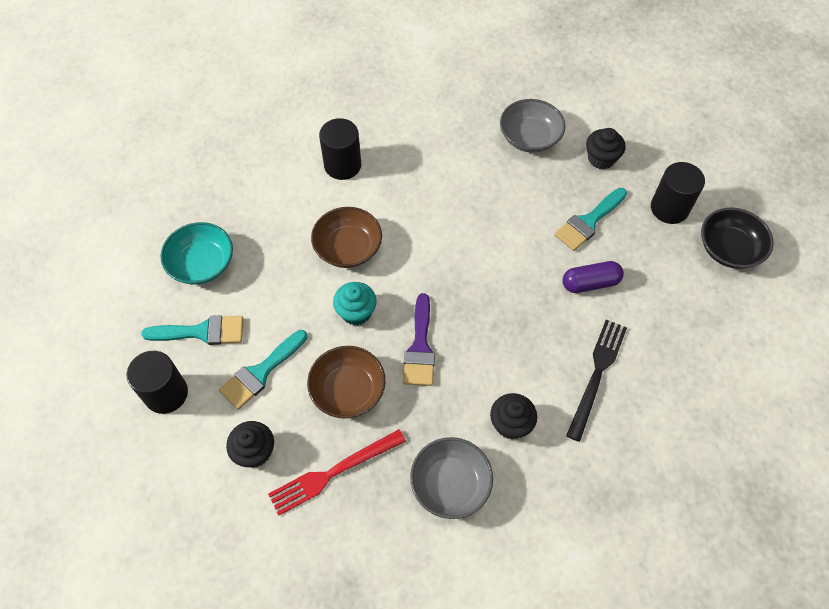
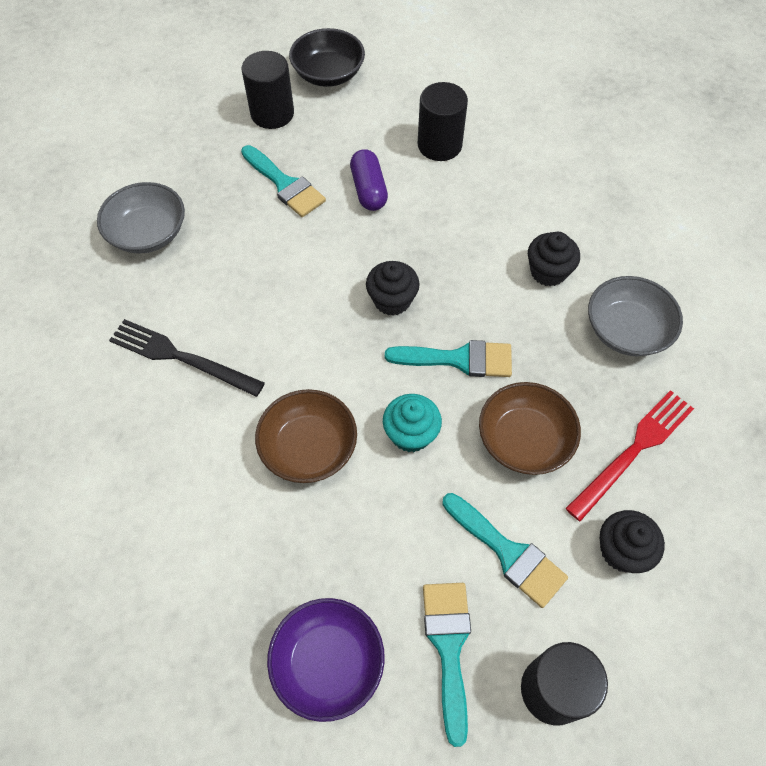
camera: 90 degrees left, 0 degrees up
turquoise bowl [161,222,233,285] -> purple bowl [267,598,385,722]
red fork [268,429,406,516] -> red fork turned 105 degrees counterclockwise [565,390,694,522]
black cylinder [319,118,361,180] -> black cylinder moved to [417,82,468,161]
purple brush [403,293,435,386] -> turquoise brush [385,340,512,377]
black fork [566,320,627,442] -> black fork moved to [109,319,265,397]
black cupcake [586,128,625,169] -> black cupcake moved to [366,261,420,316]

